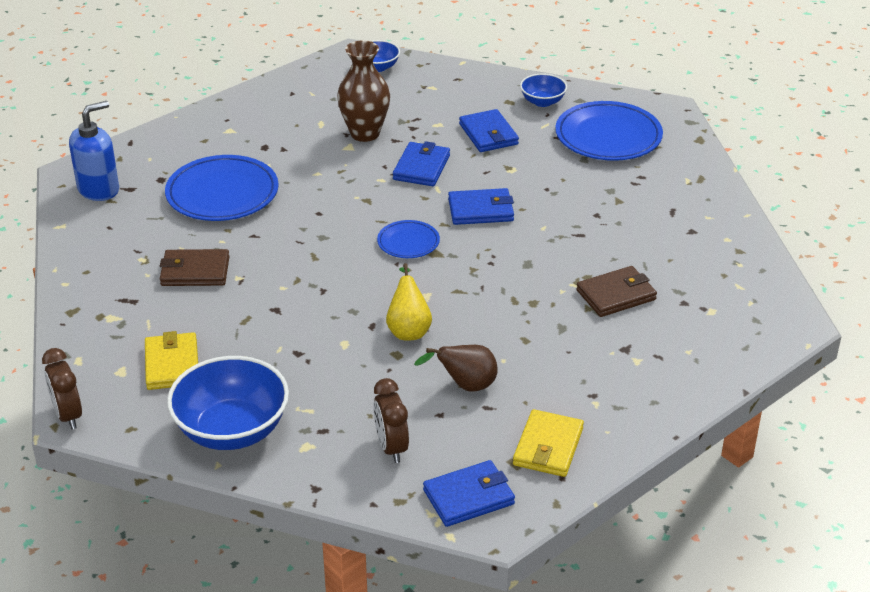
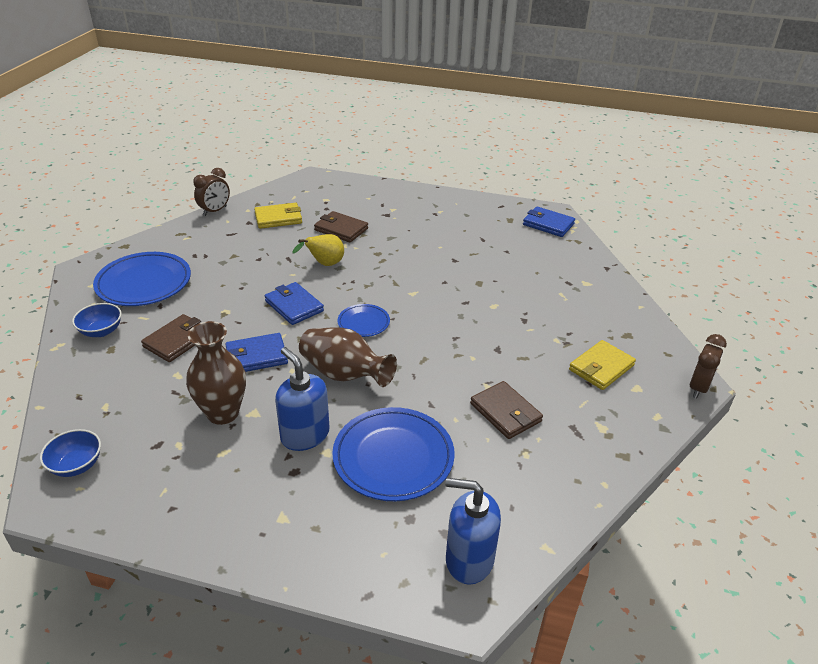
camera: 125 degrees left, 0 degrees up
blue bowl [167,356,289,450] -> none
brown clock [373,378,409,463] -> brown clock moved to [193,168,230,216]
yellow pear [386,263,432,341] -> yellow pear moved to [292,234,344,266]
brown pear [414,345,498,392] -> none
blue wallet [459,109,519,152] -> brown wallet [141,314,201,362]
yellow wallet [513,409,584,477] -> yellow wallet moved to [254,203,302,229]
none -> blue soap dispenser [275,347,330,451]
none -> brown vase [299,327,397,387]

